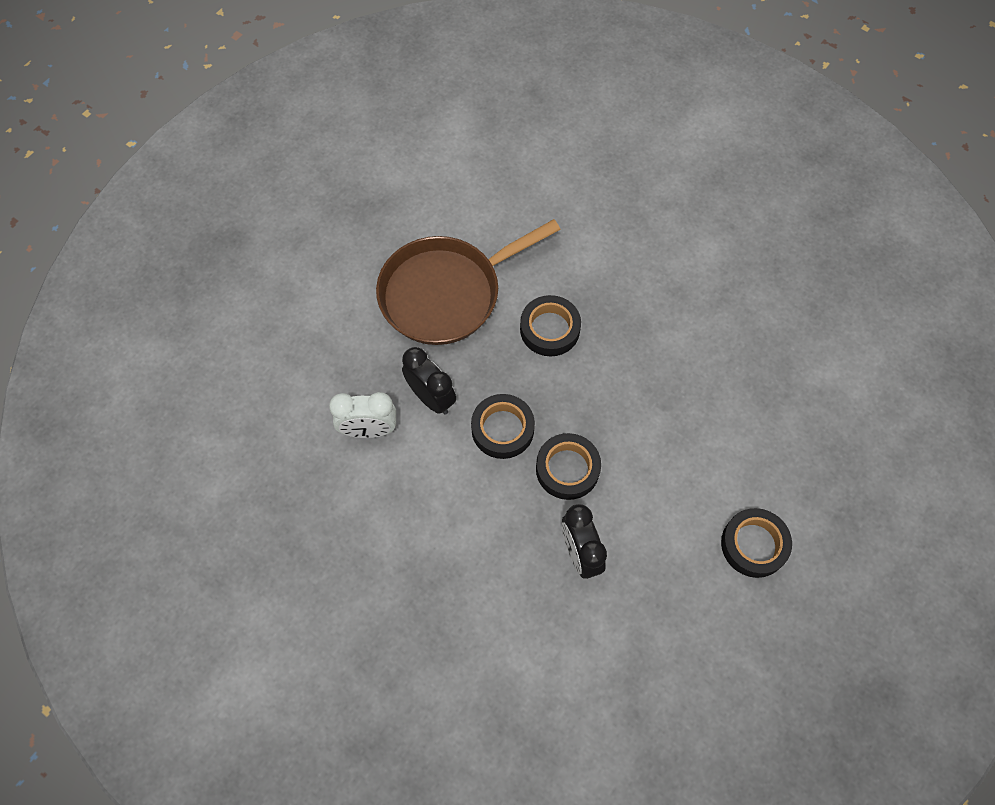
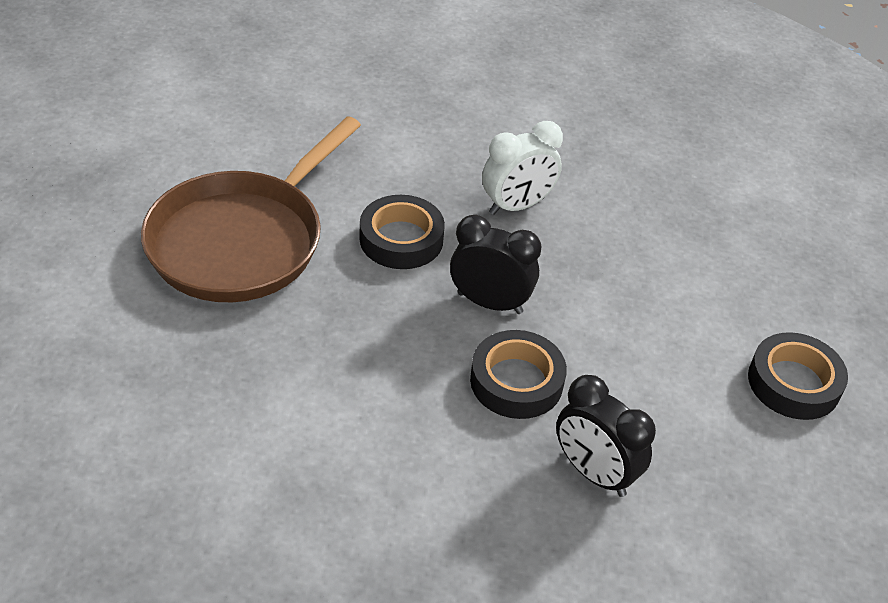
camera: 30 degrees left, 20 degrees down
white clock [329,392,396,438] -> white clock moved to [482,121,563,215]
black clock [402,347,456,415] -> black clock moved to [450,215,541,314]
black tape [471,394,535,459] -> none

